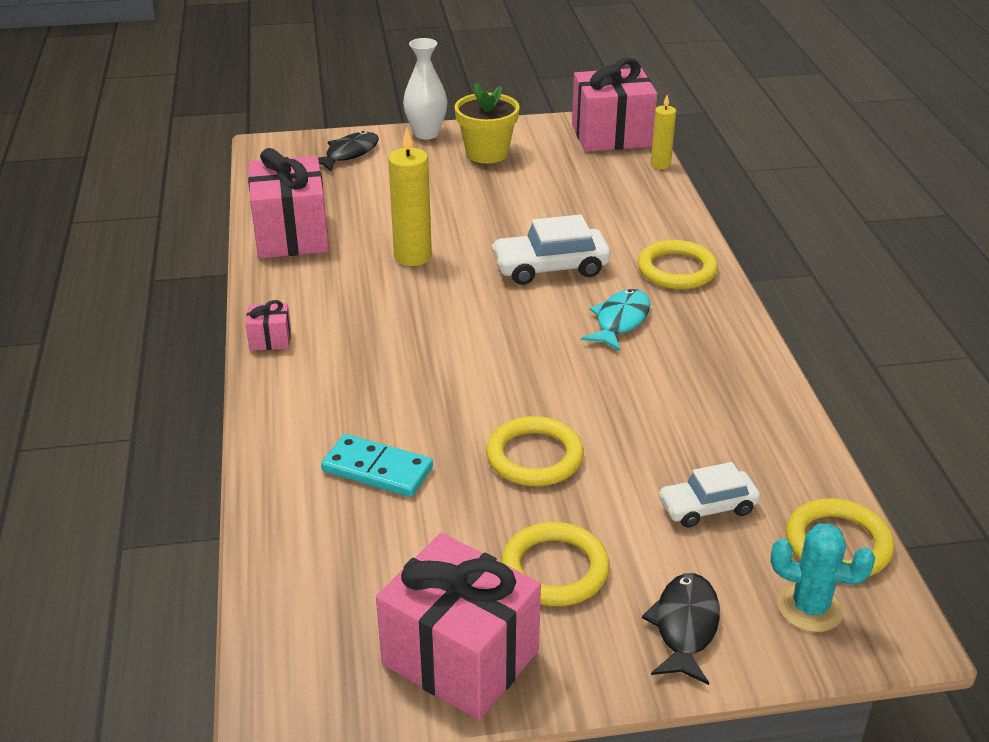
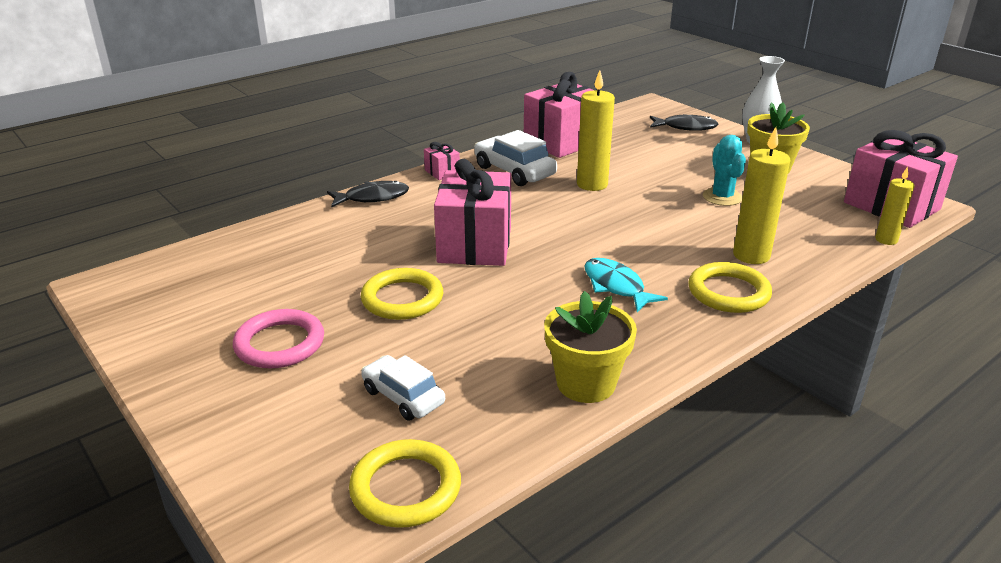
camera: 60 degrees right, 5 degrees down
turquoise domino [321,434,433,497] -> none
pink gift [376,533,541,720] -> pink gift moved to [434,159,511,266]
white car [491,214,611,285] -> white car moved to [474,130,557,186]
yellow ring [501,522,610,606] -> pink ring [233,309,324,368]
turquoise fish [581,289,650,351] -> turquoise fish turned 120 degrees counterclockwise [584,258,668,312]
black fish [642,573,720,685] -> black fish moved to [327,181,409,208]
turquoise cactus [771,523,875,632] -> turquoise cactus moved to [703,135,746,206]
none -> yellow flower pot [544,291,637,403]
none -> yellow candle [733,127,790,264]

